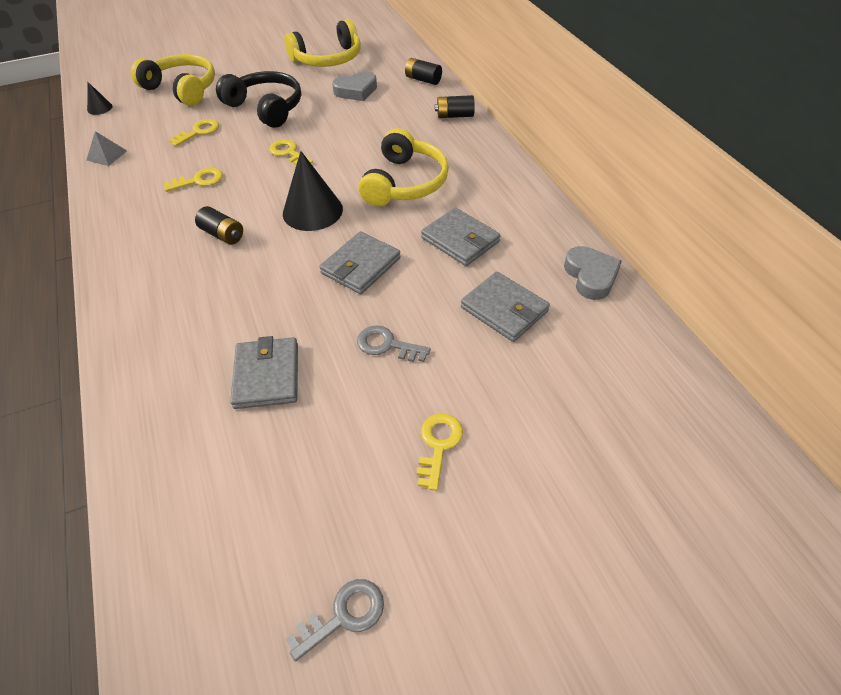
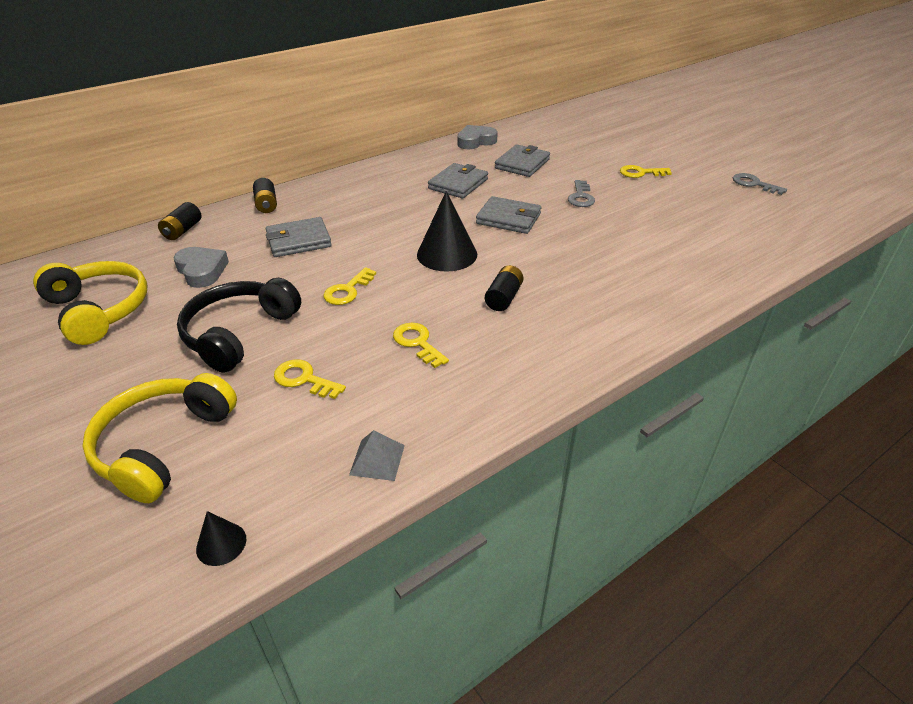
camera: 105 degrees left, 10 degrees down
grey wallet [230,336,298,409] -> grey wallet moved to [266,217,332,257]
yellow headphones [358,128,449,207] -> none

